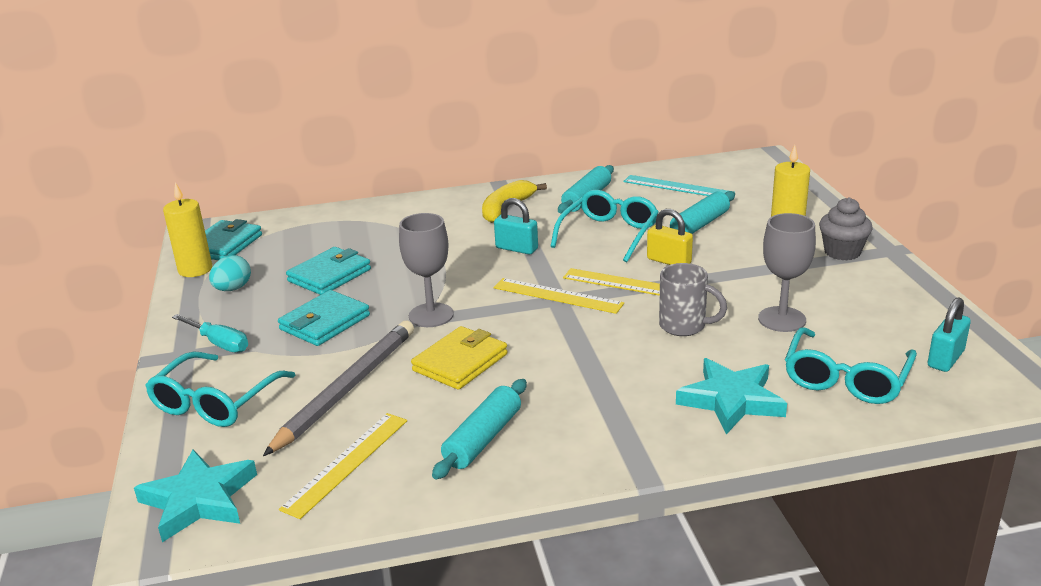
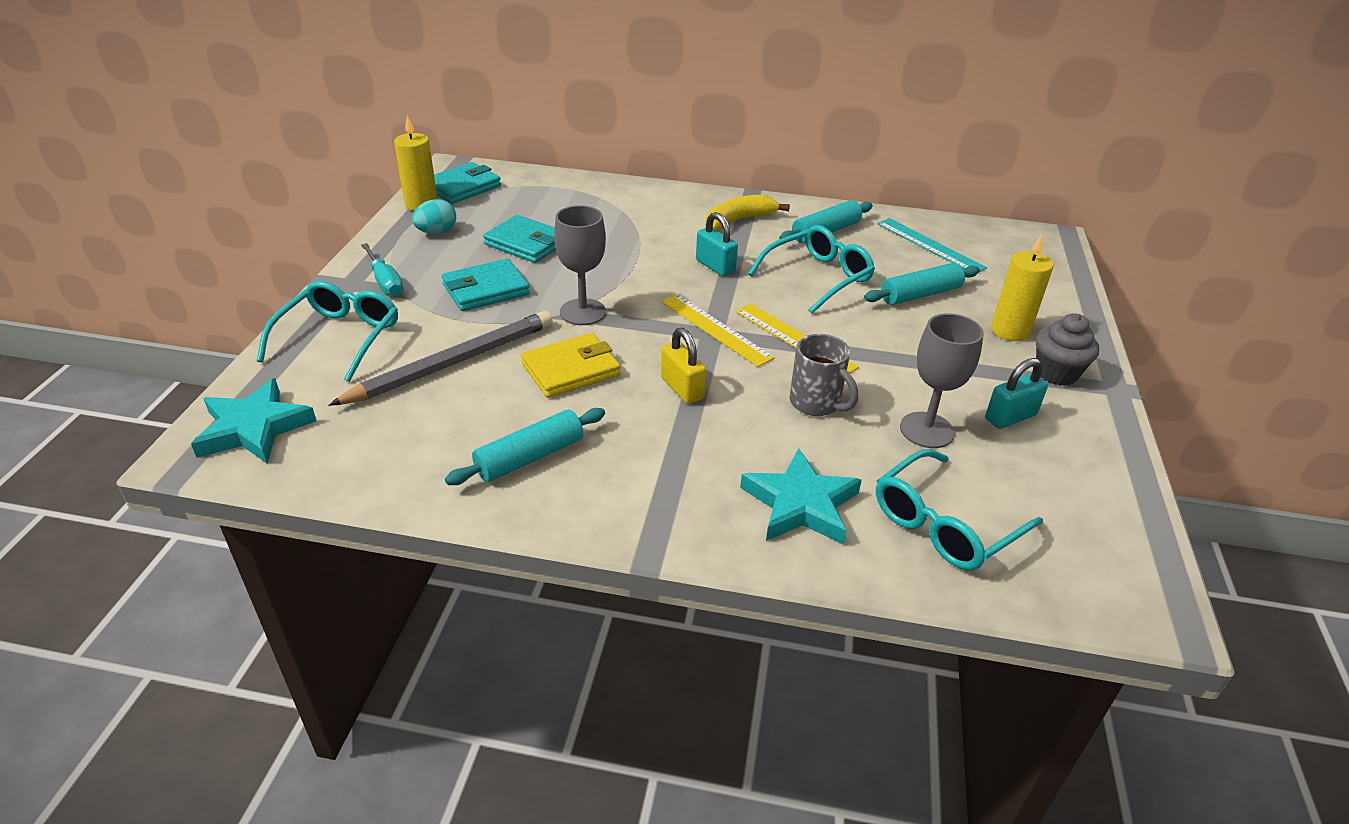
camera: 20 degrees right, 10 degrees up
turquoise glasses [145,351,295,427] -> turquoise glasses turned 150 degrees clockwise [257,281,398,382]
yellow ruler [279,413,407,519] -> none
turquoise wallet [286,247,371,295] -> turquoise wallet turned 60 degrees clockwise [483,215,556,263]
yellow padlock [647,209,693,265] -> yellow padlock moved to [661,328,706,404]
turquoise padlock [928,297,971,372] -> turquoise padlock moved to [985,358,1048,429]

